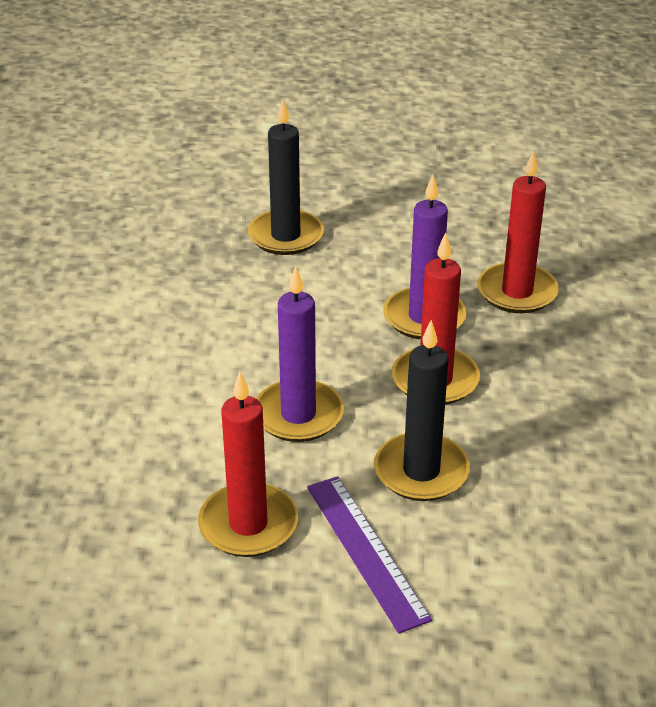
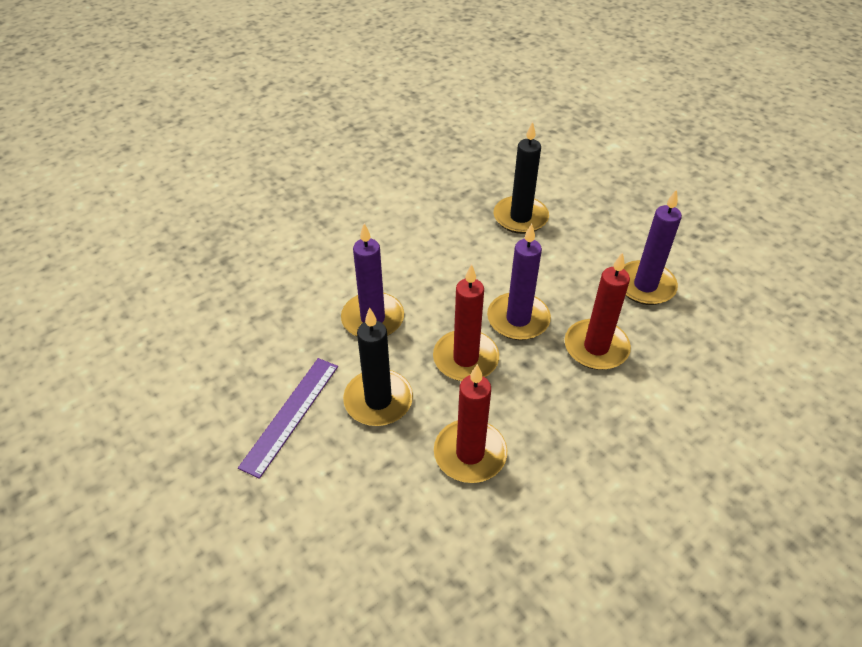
camera: 50 degrees right, 10 degrees up
red candle [198,372,298,557] -> red candle moved to [434,364,507,483]
none -> purple candle [624,189,682,305]

